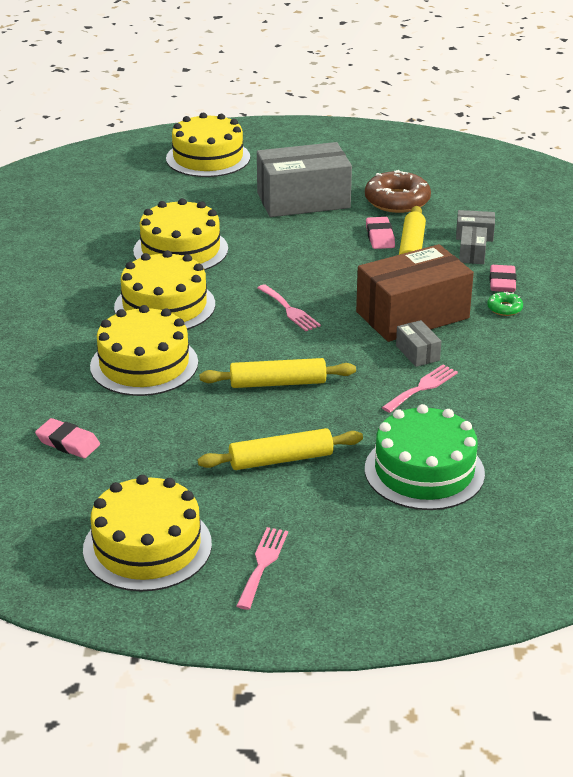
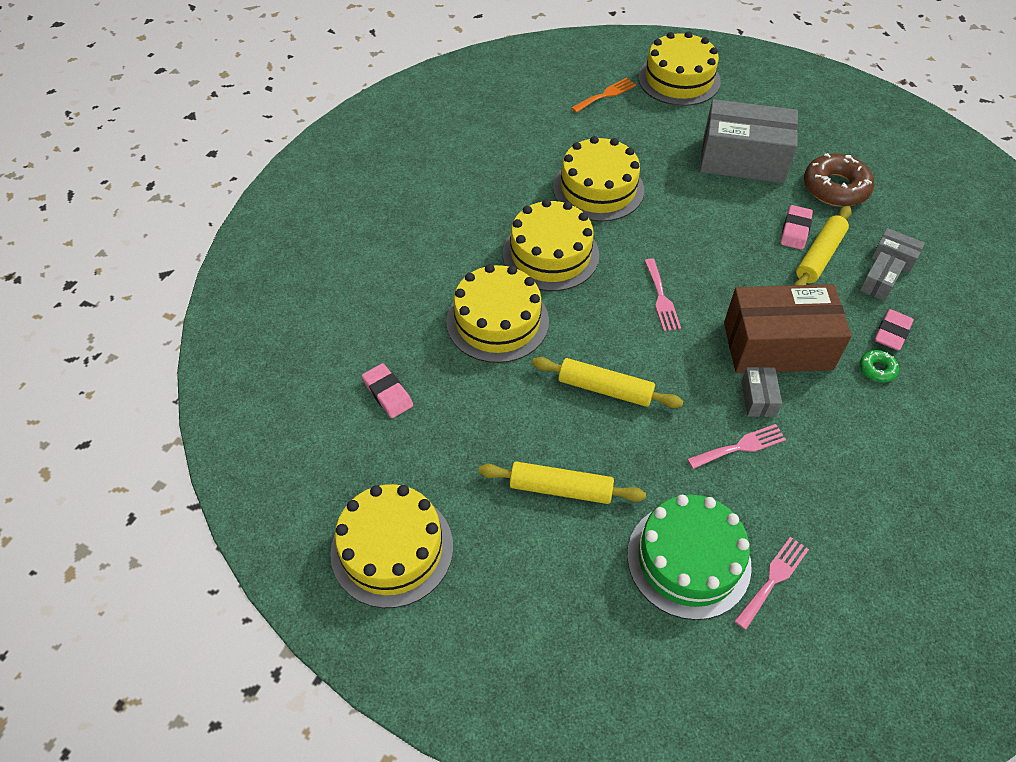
camera: 25 degrees right, 20 degrees up
pink fork [237,527,288,610] -> pink fork moved to [734,537,809,630]
none -> orange fork [571,78,636,113]

